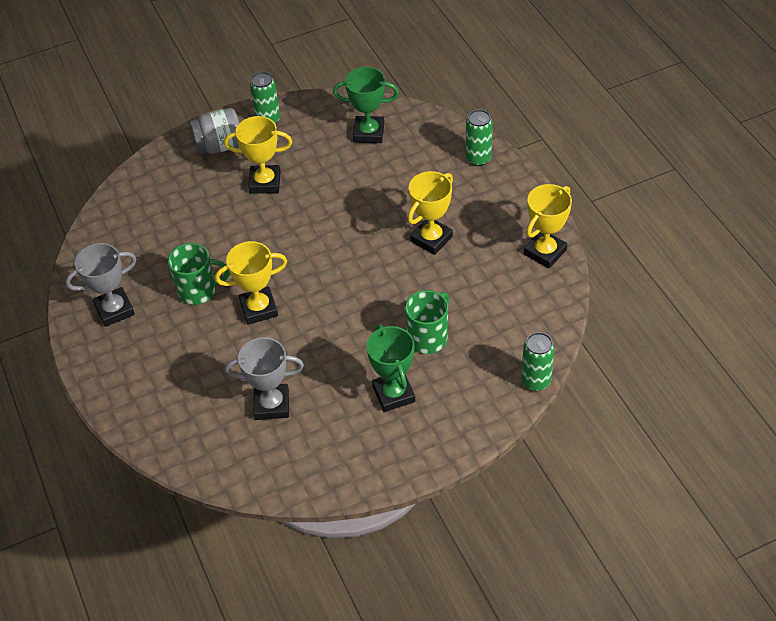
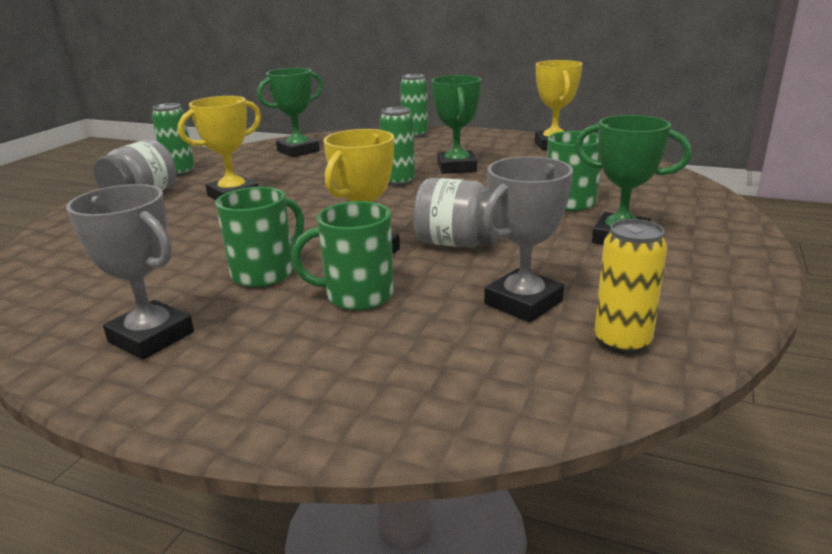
camera: 45 degrees left, 25 degrees down
grey trophy [65,243,136,327] -> grey trophy turned 75 degrees counterclockwise [66,184,194,360]
yellow trophy [408,171,453,255] -> green trophy [431,75,482,174]
green can [521,332,555,391] -> green can moved to [379,107,415,186]
none -> green mug [291,201,394,310]
none -> grey jar [414,178,499,248]
none -> yellow can [594,219,667,355]

